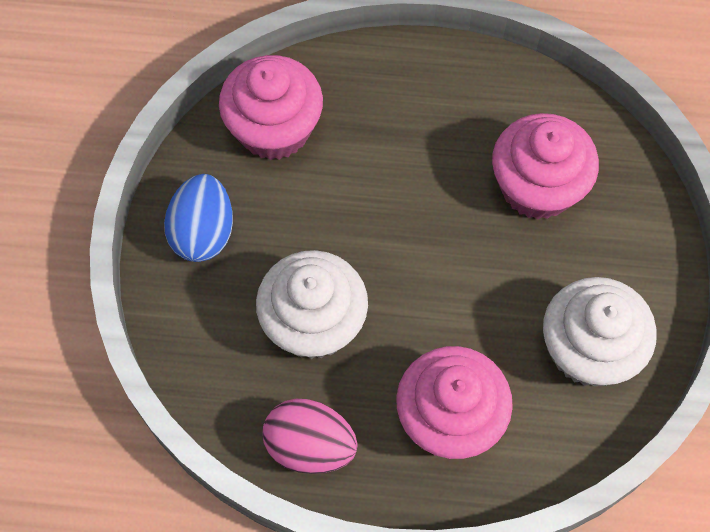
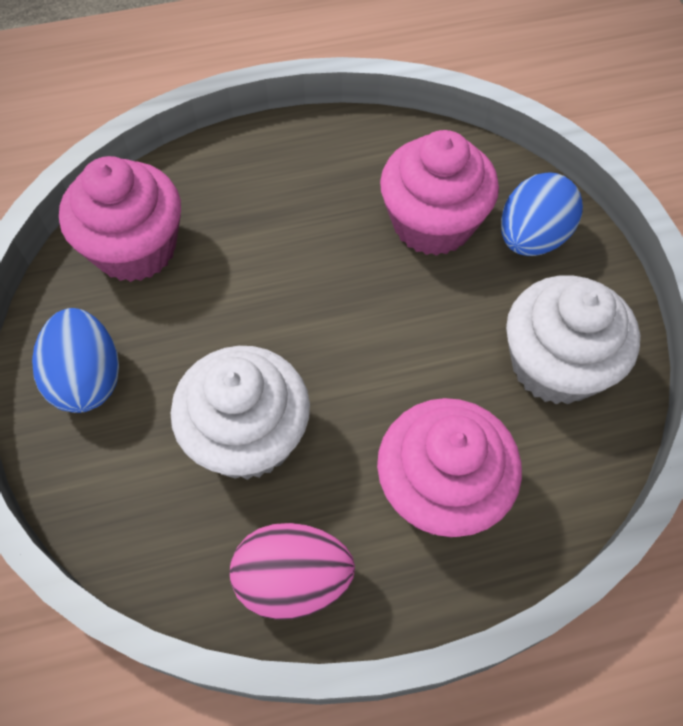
camera: 20 degrees left, 5 degrees down
none -> blue egg [501,172,583,256]

